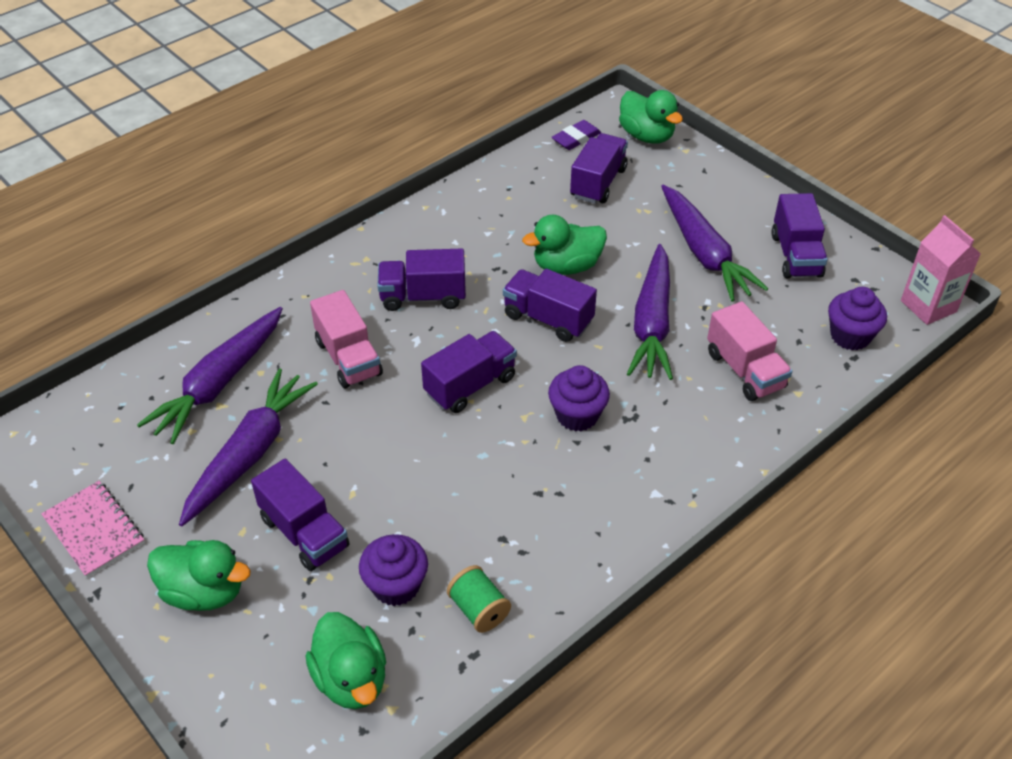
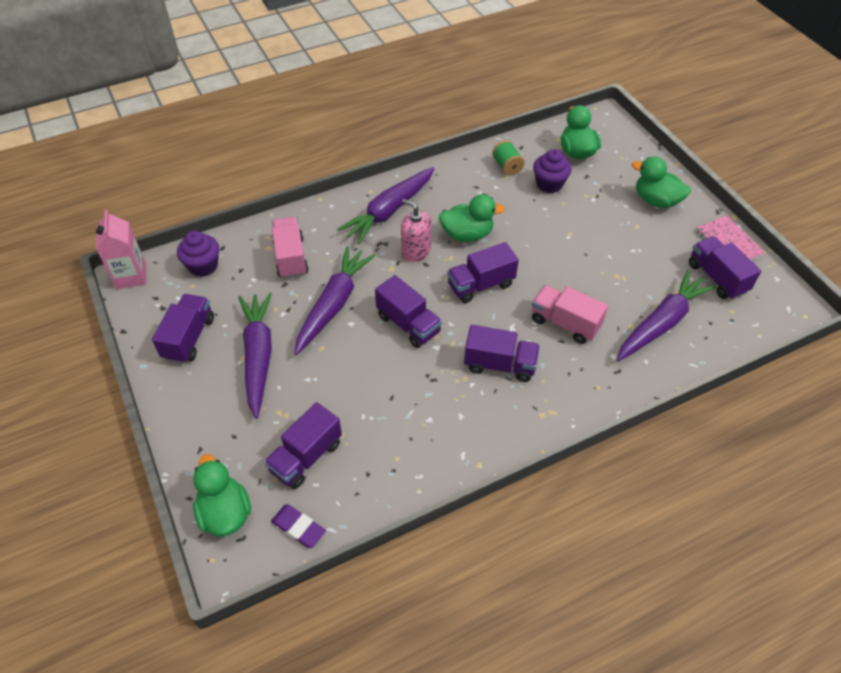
camera: 165 degrees left, 5 degrees up
purple carrot [179,368,318,526] -> purple carrot moved to [337,167,435,244]
purple truck [251,459,349,571] -> purple truck moved to [689,236,761,300]
pink truck [310,290,383,388] -> pink truck turned 45 degrees counterclockwise [532,285,608,344]
green duck [522,215,607,275] -> green duck moved to [439,194,505,242]
purple cupcake [548,365,610,431] -> pink soap dispenser [401,199,431,262]
purple eraser [552,120,601,150] -> purple eraser turned 60 degrees clockwise [271,505,326,548]

